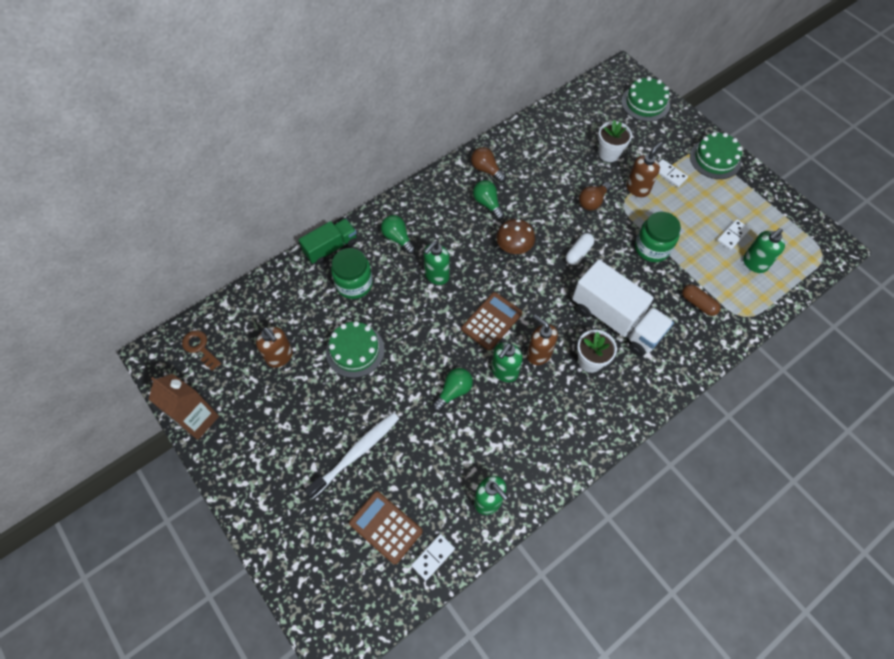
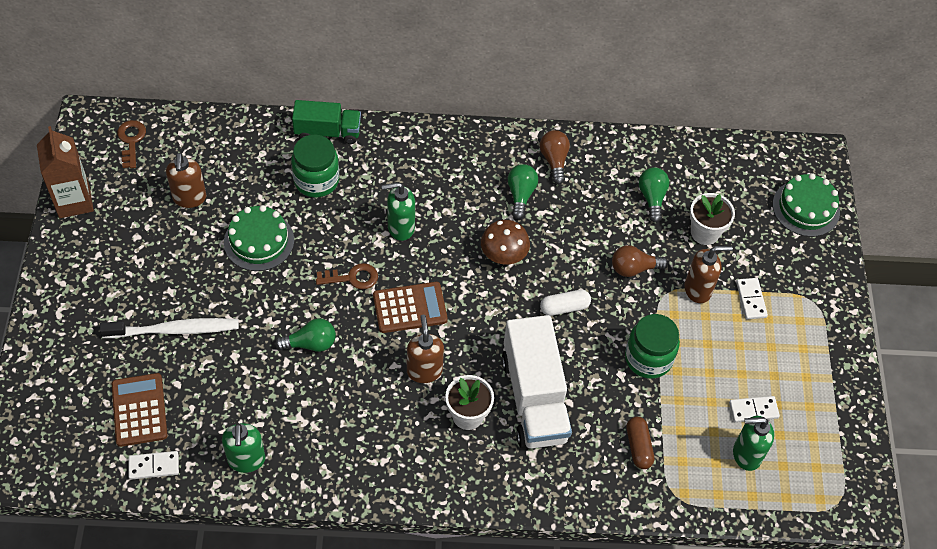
camera: 35 degrees right, 5 degrees down
green light bulb [381,215,416,254] -> green light bulb moved to [639,167,669,223]
green soap dispenser [491,342,523,382] -> none
green cake [690,132,742,179] -> none
none -> brown key [316,263,378,290]

